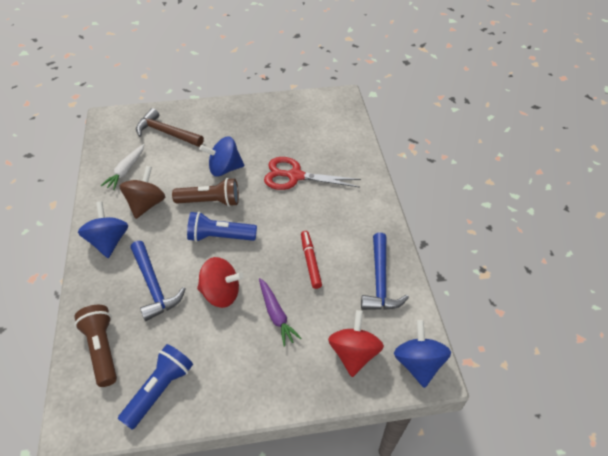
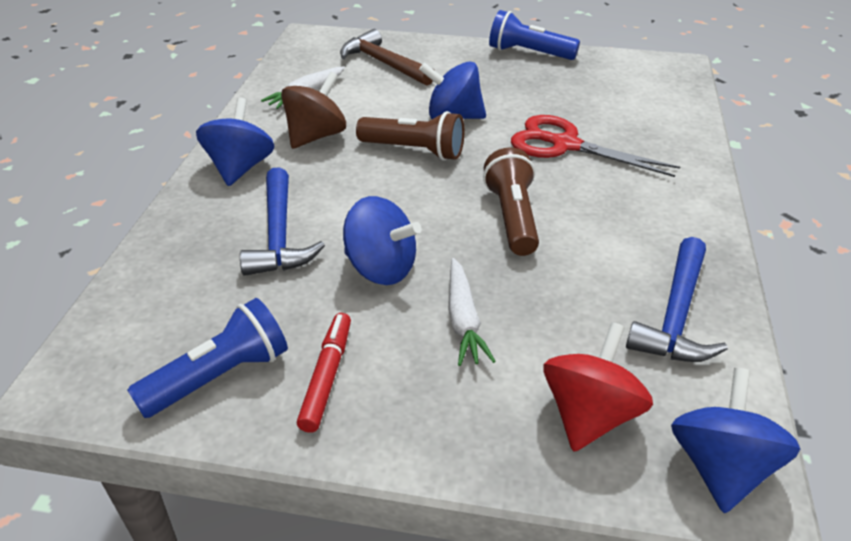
camera: 20 degrees right, 10 degrees down
brown flashlight [75,305,117,387] -> brown flashlight moved to [483,147,539,256]
blue flashlight [187,212,257,242] -> blue flashlight moved to [489,10,580,60]
red spinning top [197,257,243,308] -> blue spinning top [343,196,421,285]
purple carrot [259,278,302,347] -> white carrot [448,258,496,366]
red marker [301,231,322,289] -> red marker moved to [297,313,351,433]

